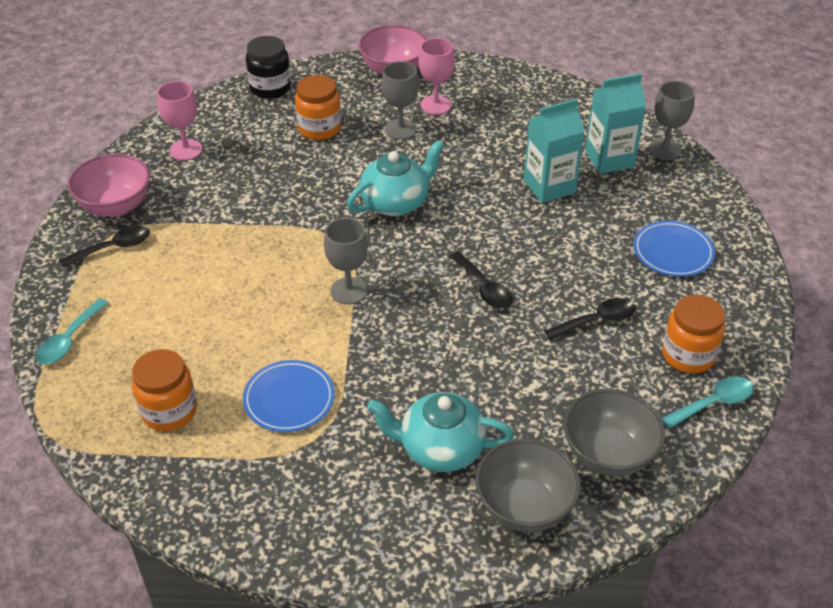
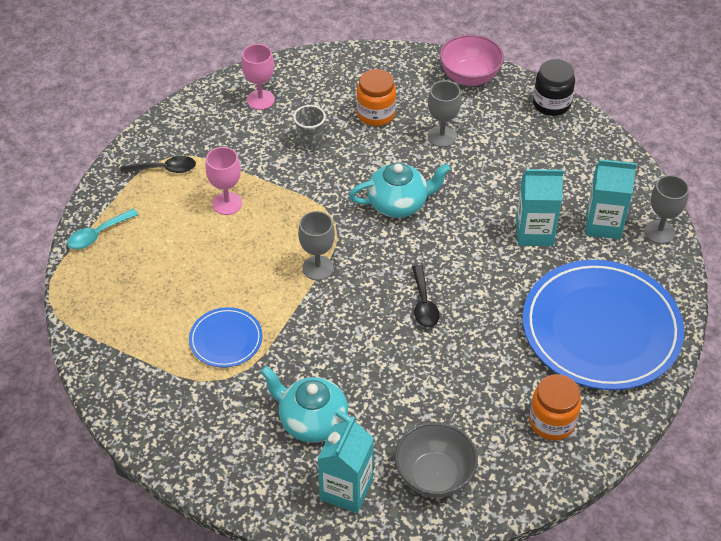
camera: 25 degrees right, 5 degrees up
pink bowl [68,154,150,217] -> none
orange jar [132,349,197,431] -> none
black jar [246,36,291,99] -> black jar moved to [533,59,575,116]
pink goblet [418,38,455,115] -> pink goblet moved to [205,147,242,215]
grey bowl [475,439,581,532] -> turquoise carton [318,416,374,513]
black spoon [545,298,635,340] -> none
blue plate [633,221,715,277] -> blue plate [523,260,684,390], size x2.19
turquoise spoon [661,376,754,429] -> none
none -> grey cup [293,105,326,150]

